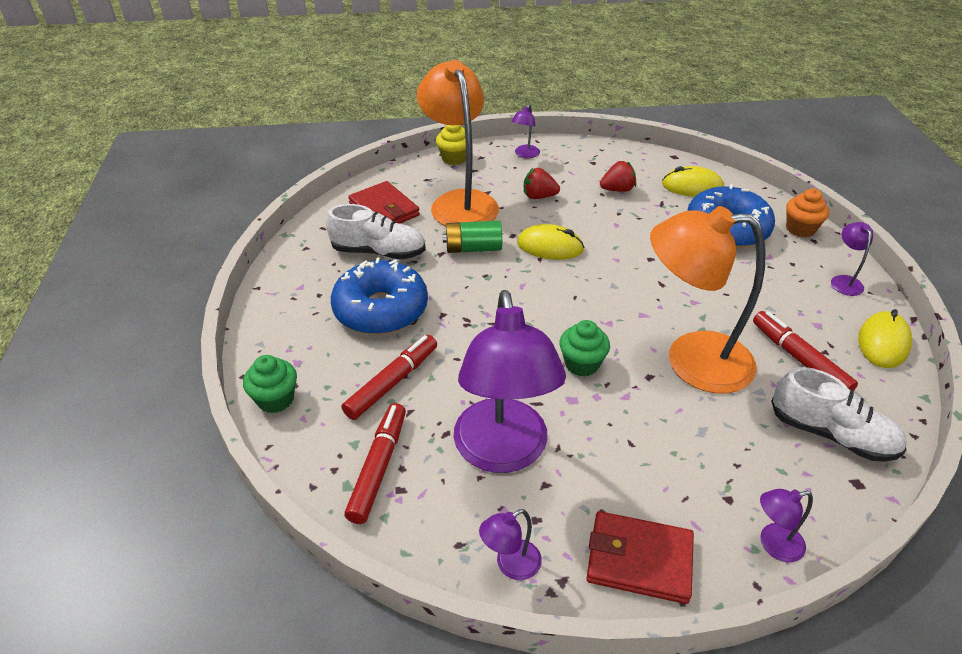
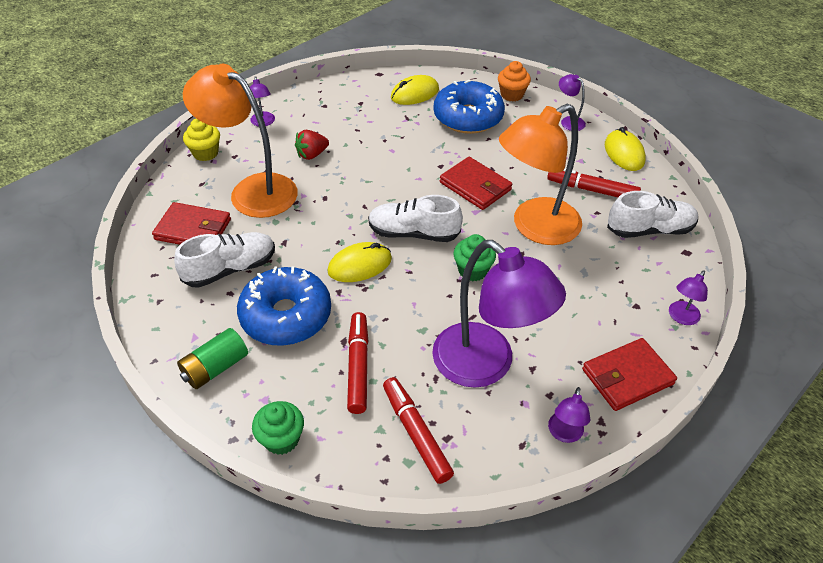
camera: 40 degrees left, 5 degrees up
green battery [442,221,502,253] -> green battery moved to [177,328,248,389]
yellow mouse [517,224,585,260] -> yellow mouse moved to [327,242,392,282]
red strawberry [600,161,636,192] -> none
none -> white shoe [368,195,463,242]
none -> red wallet [440,157,512,210]

